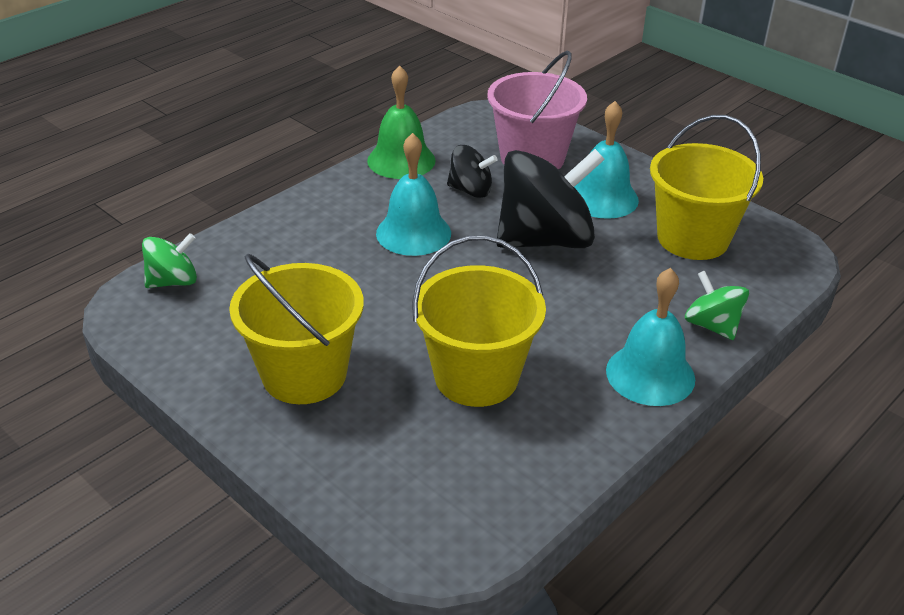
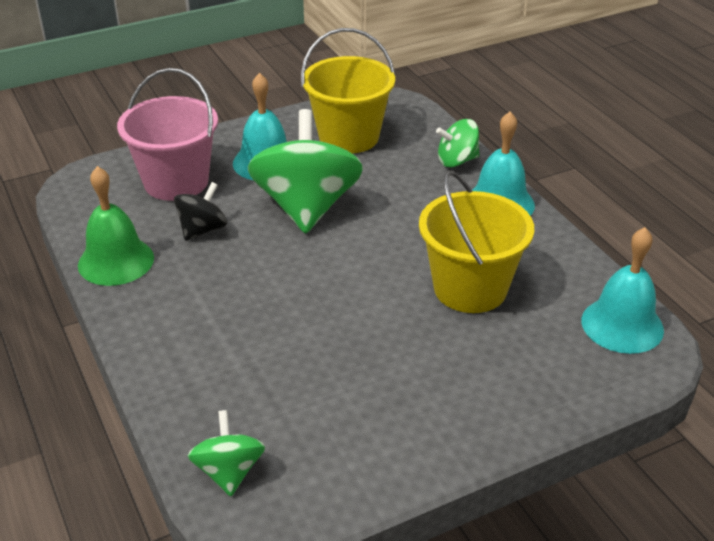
camera: 70 degrees left, 0 degrees up
yellow bucket [229,254,364,404] -> none
turquoise bell [376,133,451,256] -> turquoise bell moved to [581,227,664,354]
black spinning top [497,149,605,248] -> green spinning top [248,109,363,234]

